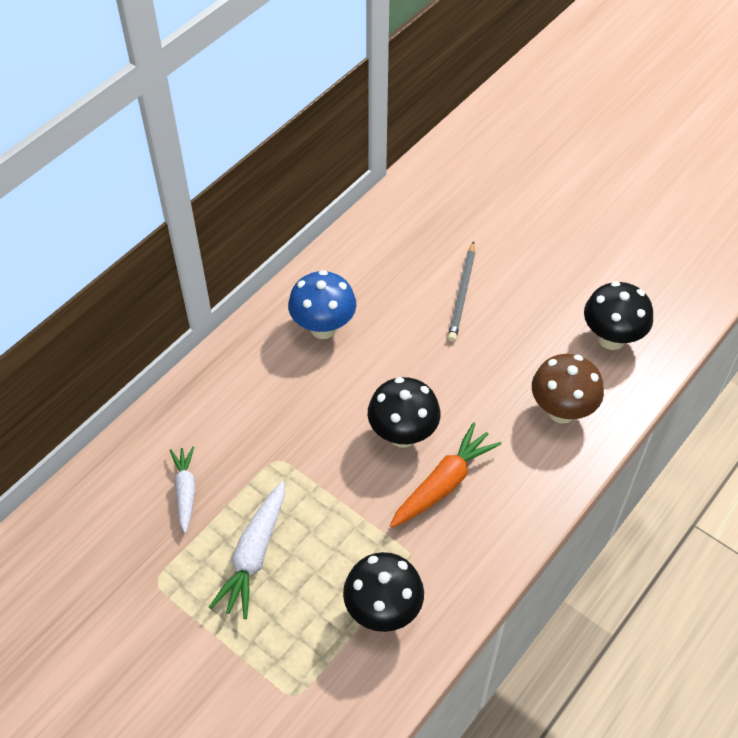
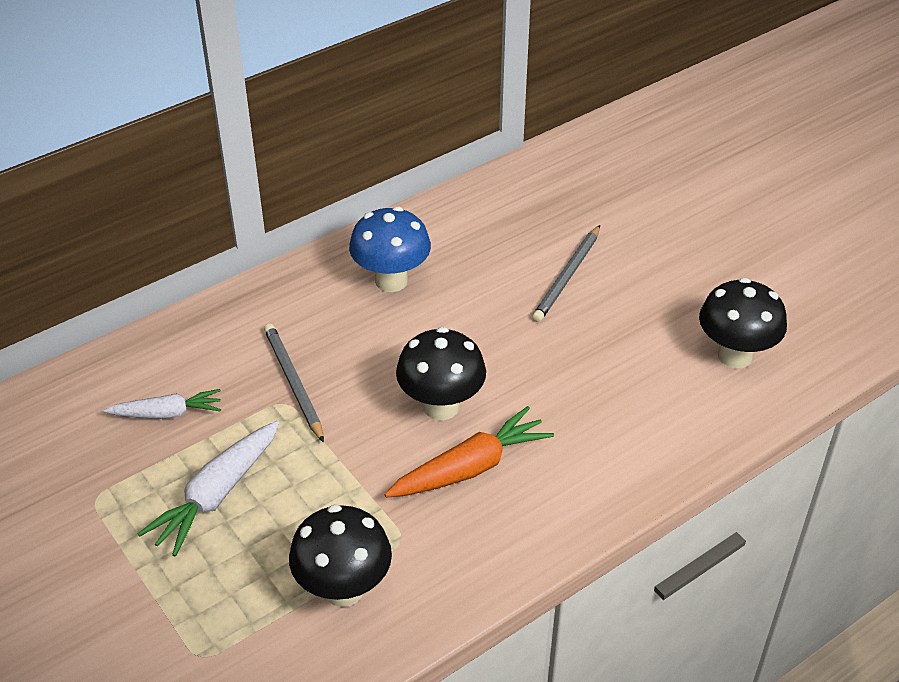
camera: 15 degrees right, 10 degrees down
white carrot [170,447,195,533] -> white carrot turned 75 degrees clockwise [104,389,221,419]
brown mushroom [532,354,604,424] -> none
none -> grey pencil [264,323,324,443]

